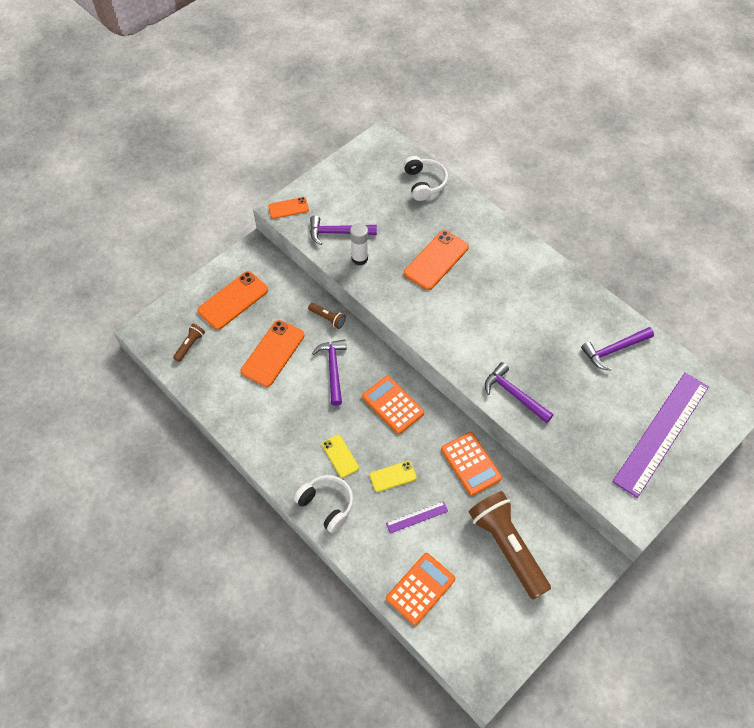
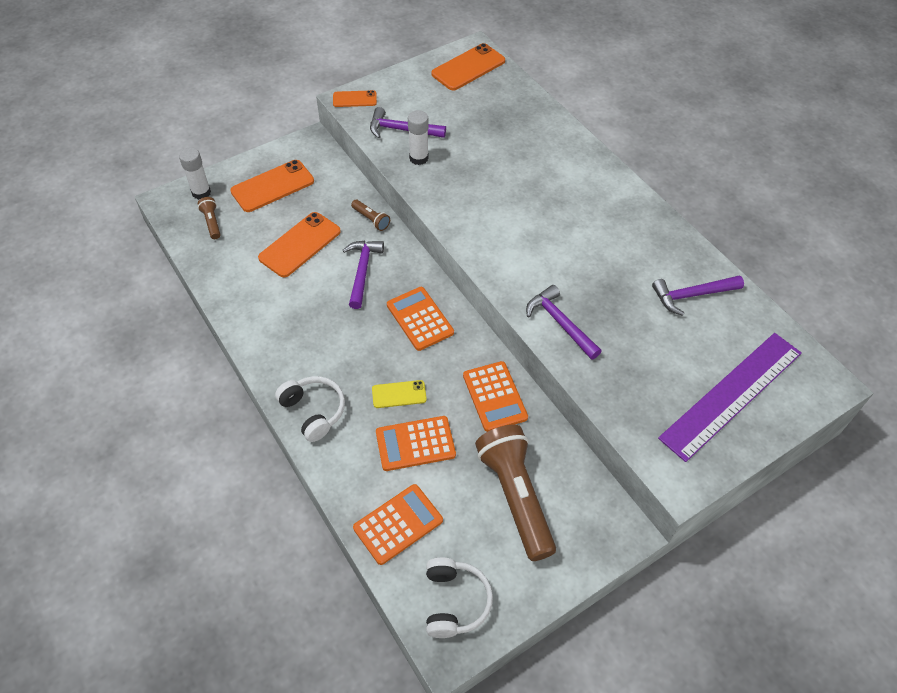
camera: 10 degrees right, 5 degrees down
brown flashlight [173,324,205,362] -> brown flashlight turned 60 degrees counterclockwise [198,197,220,239]
yellow phone [322,435,359,478] -> none
purple ruler [386,501,448,534] -> orange calculator [376,416,456,471]
white headphones [403,156,448,201] -> white headphones moved to [426,557,493,638]
orange phone [404,230,469,290] -> orange phone moved to [431,43,505,90]
none -> white glue stick [179,148,211,200]

